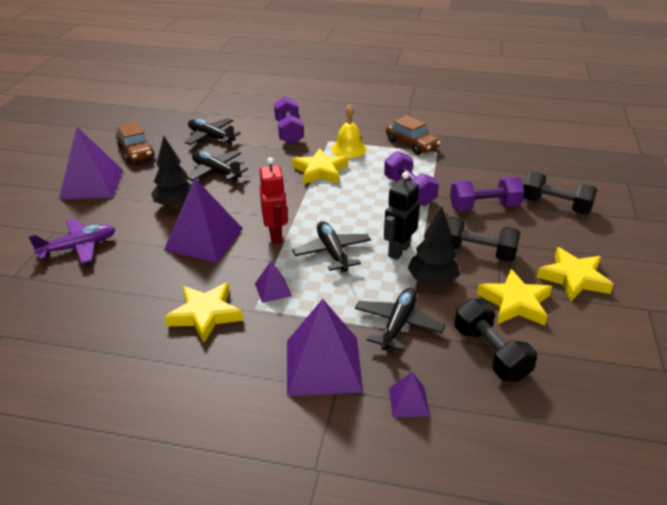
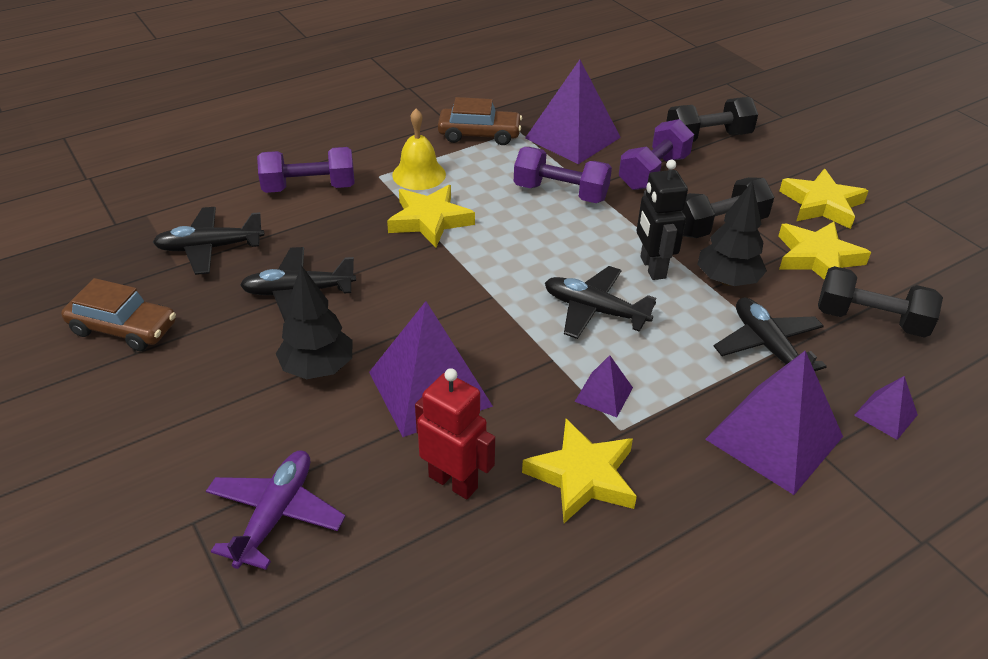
camera: 45 degrees left, 5 degrees up
purple pyramid [59,126,123,199] -> purple pyramid moved to [525,60,621,164]
red robot [260,157,287,244] -> red robot moved to [415,368,495,499]
purple dumbbell [274,96,304,144] -> purple dumbbell turned 45 degrees counterclockwise [257,147,355,193]

